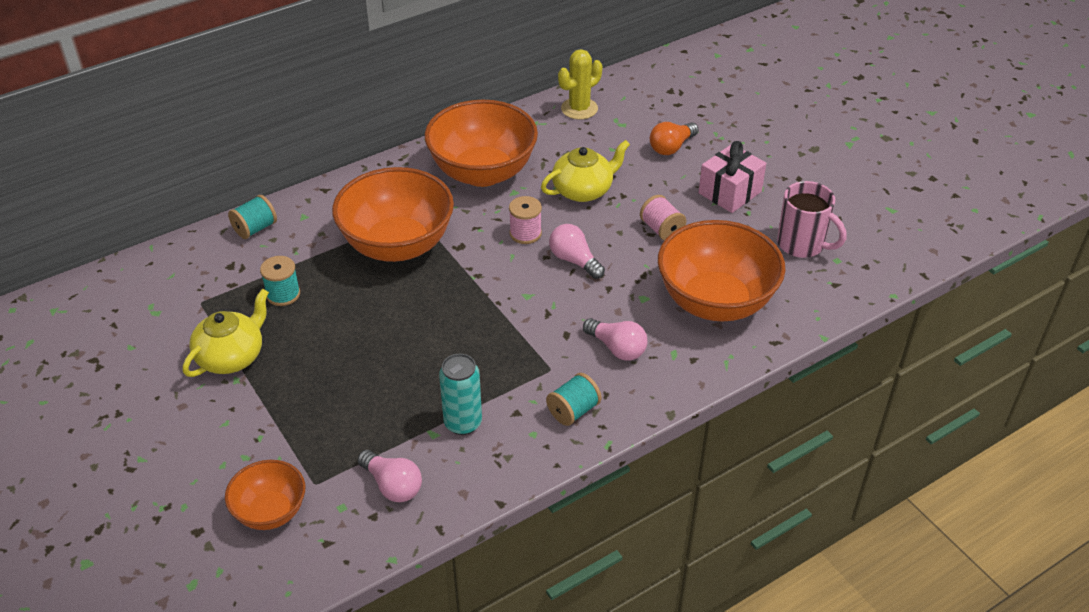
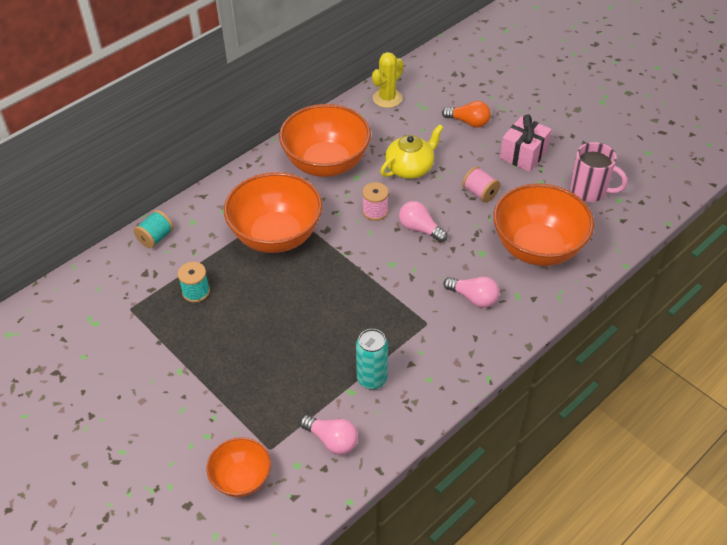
camera: 10 degrees left, 5 degrees up
yellow teapot [183,289,269,377] -> none
turquoise spool [546,373,602,426] -> none
orange light bulb [650,122,699,155] -> orange light bulb turned 105 degrees counterclockwise [442,101,491,128]

